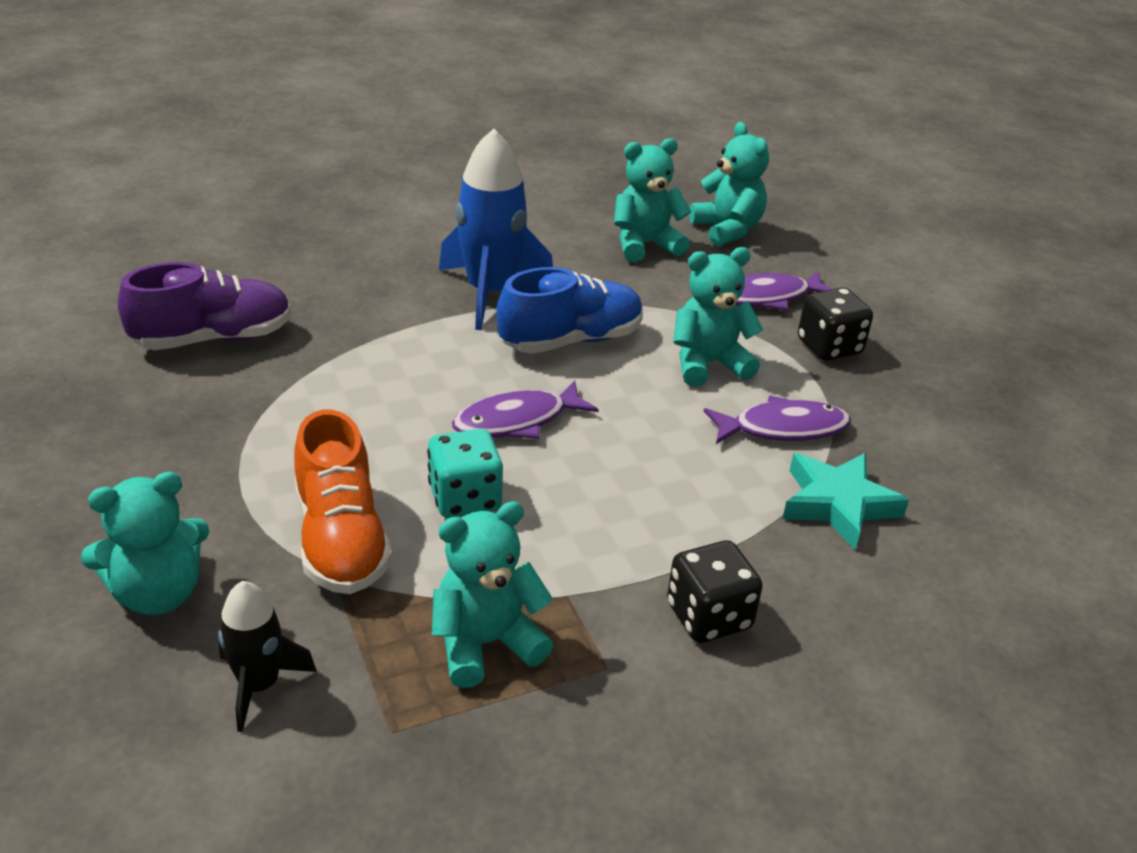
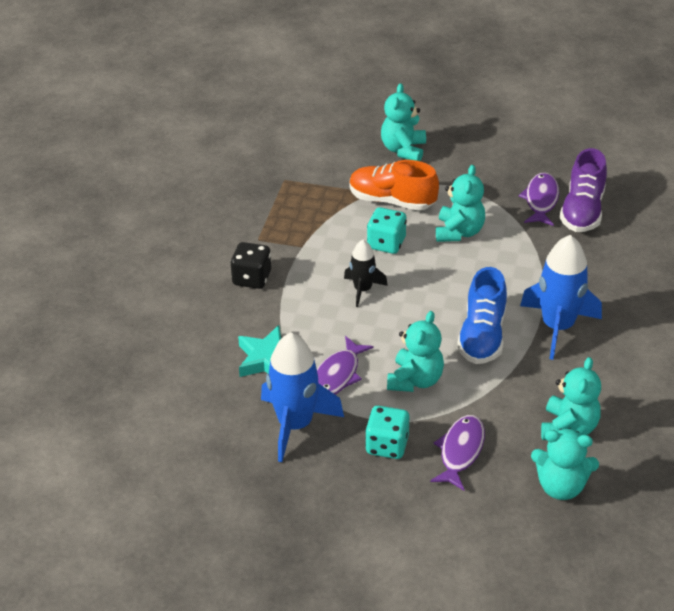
camera: 130 degrees right, 5 degrees up
black rocket [218,581,317,732] -> black rocket moved to [344,240,388,307]
turquoise teddy bear [432,501,553,688] -> turquoise teddy bear moved to [436,165,485,242]
purple fish [452,380,599,439] -> purple fish moved to [519,173,559,226]
black dice [798,287,873,361] -> turquoise dice [365,406,409,459]
none -> blue rocket [261,333,344,462]

